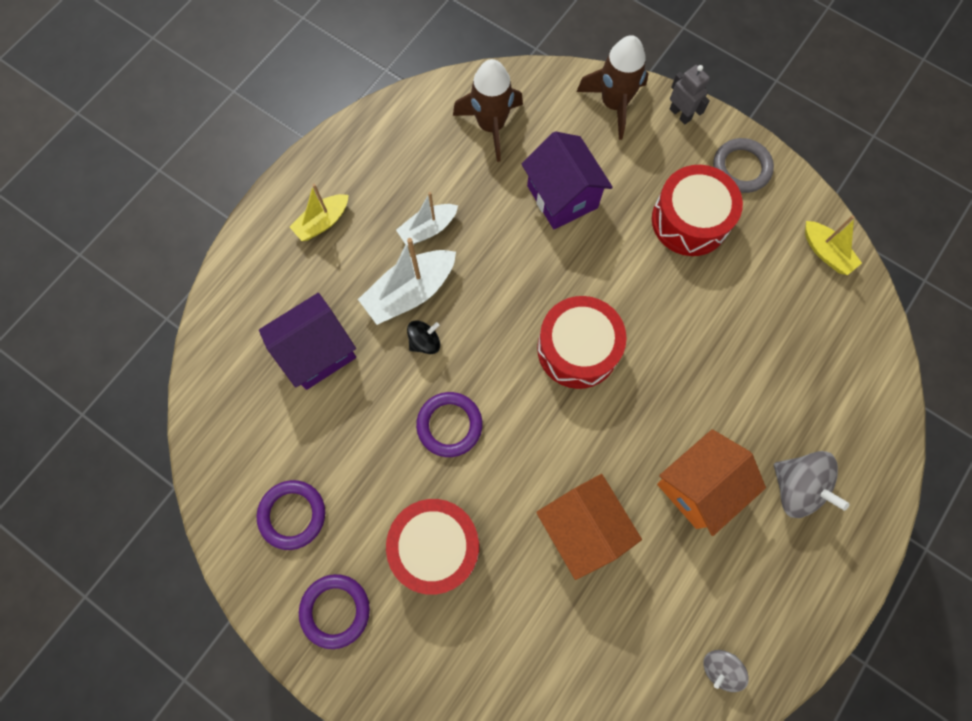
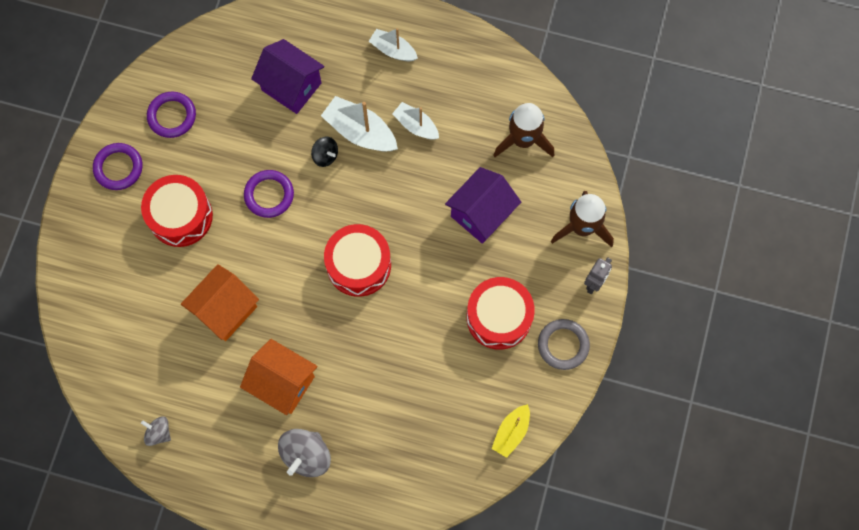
camera: 70 degrees right, 0 degrees up
yellow boat [290,184,349,241] -> white boat [369,28,418,62]

